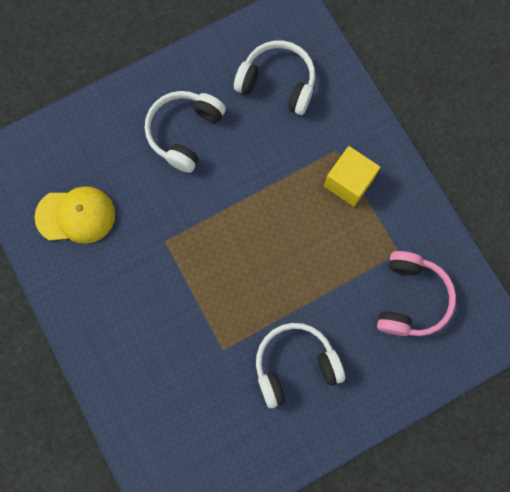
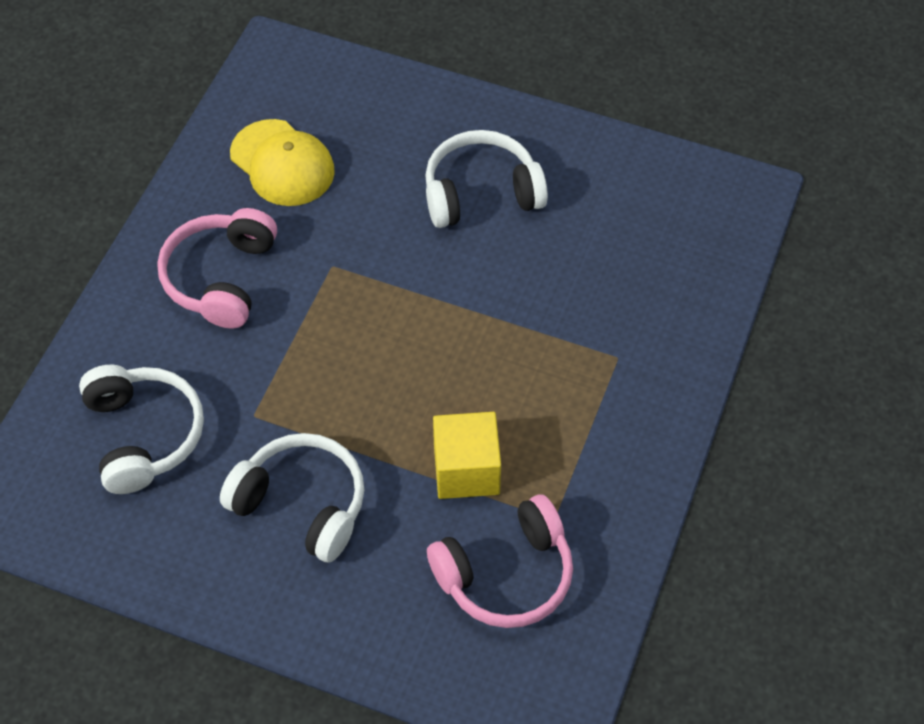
camera: 50 degrees right, 20 degrees down
white headphones [234,41,315,115] -> white headphones moved to [79,365,204,494]
yellow cube [324,146,380,207] -> yellow cube moved to [433,412,501,499]
none -> pink headphones [157,208,277,329]

